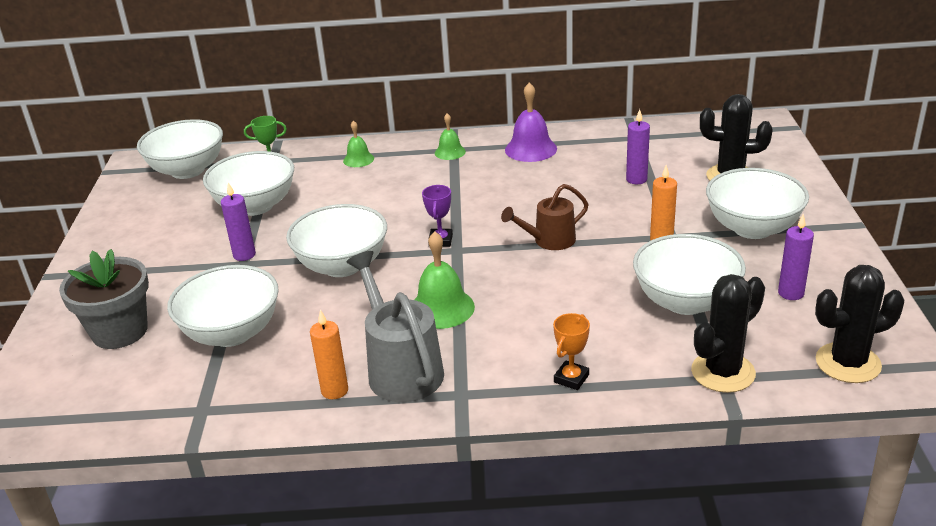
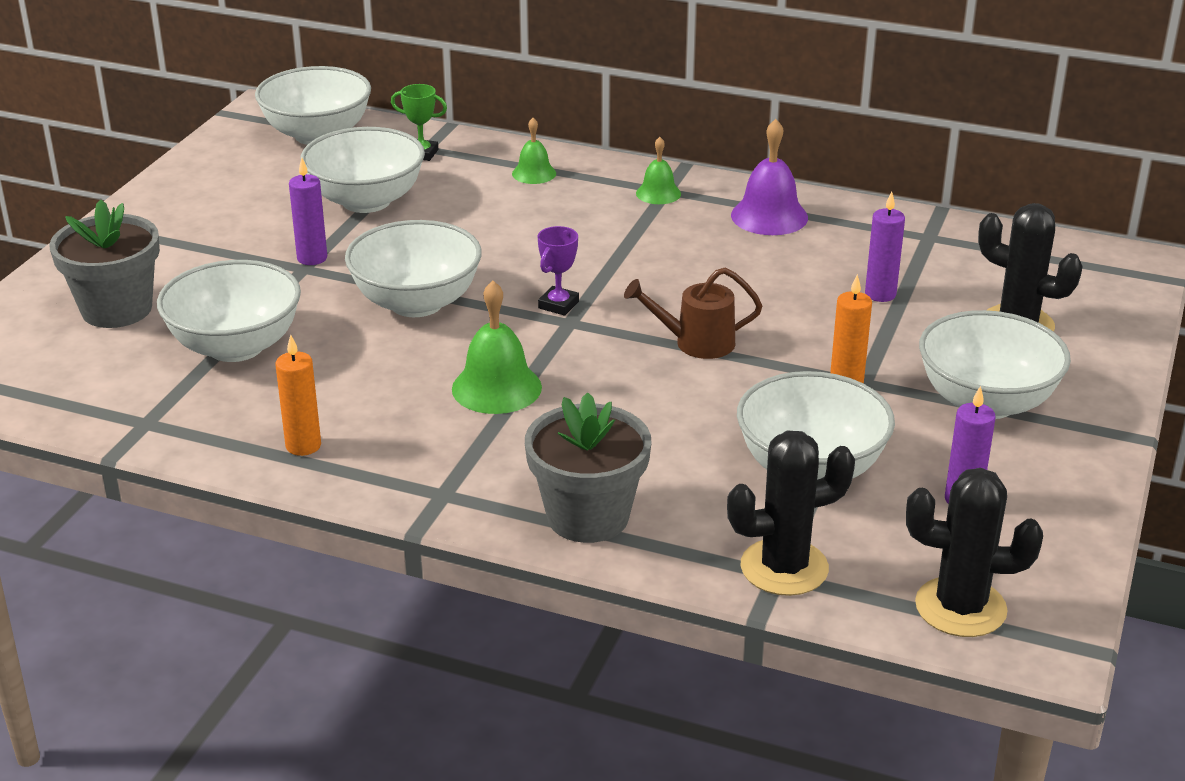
camera: 20 degrees right, 0 degrees up
grey watering can [346,251,444,402] -> none
orange trophy [553,313,590,390] -> grey flower pot [525,392,651,543]

